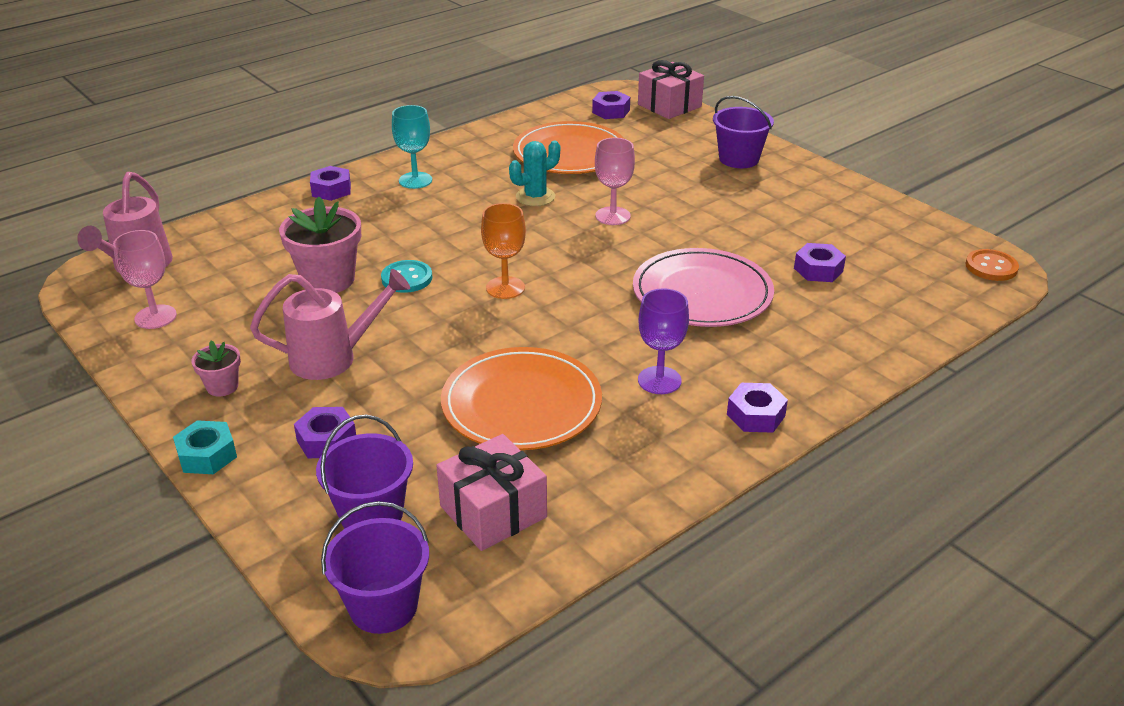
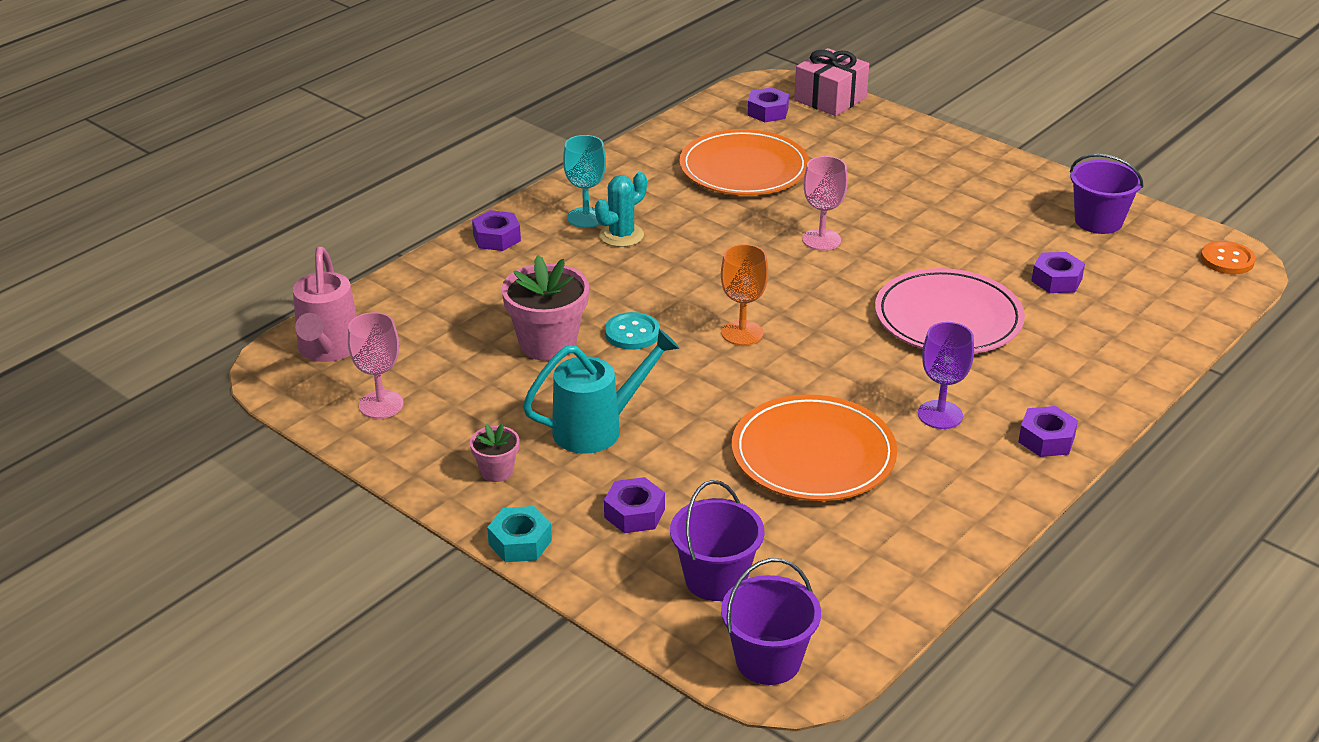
camera: 10 degrees left, 0 degrees up
pink watering can [250,269,410,380] -> turquoise watering can [523,329,679,454]
pink gift [436,434,547,551] -> none
turquoise cactus [509,141,560,206] -> turquoise cactus moved to [595,172,647,247]
purple bucket [713,96,774,168] -> purple bucket moved to [1070,154,1143,234]

